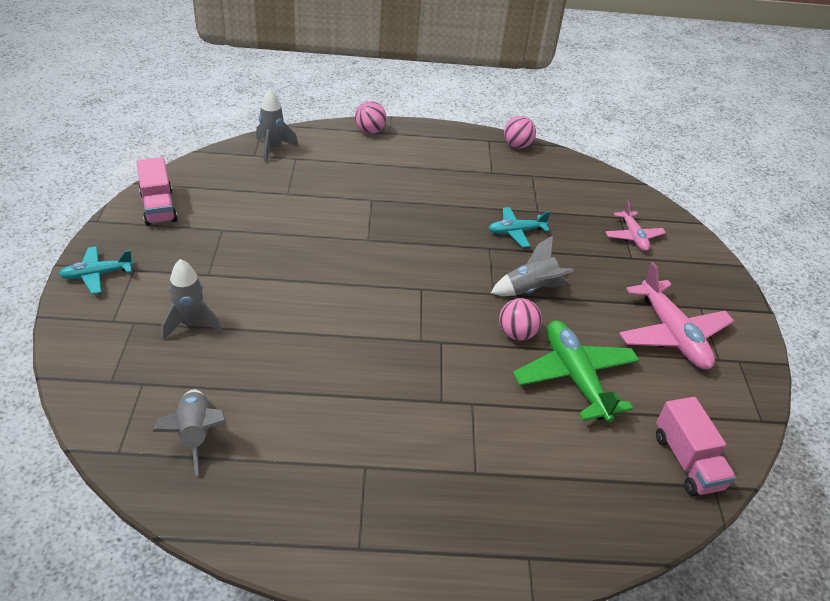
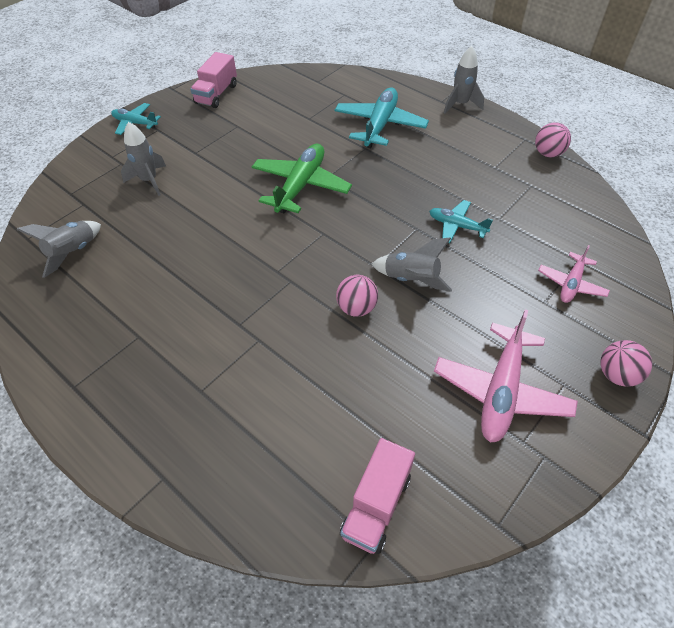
camera: 45 degrees right, 10 degrees up
grey rocket [256,89,299,163] -> grey rocket moved to [444,46,484,113]
pink ball [355,101,387,134] -> pink ball moved to [600,340,652,387]
green plane [513,320,639,422] -> green plane moved to [252,144,352,213]
none -> turquoise plane [335,88,429,148]

